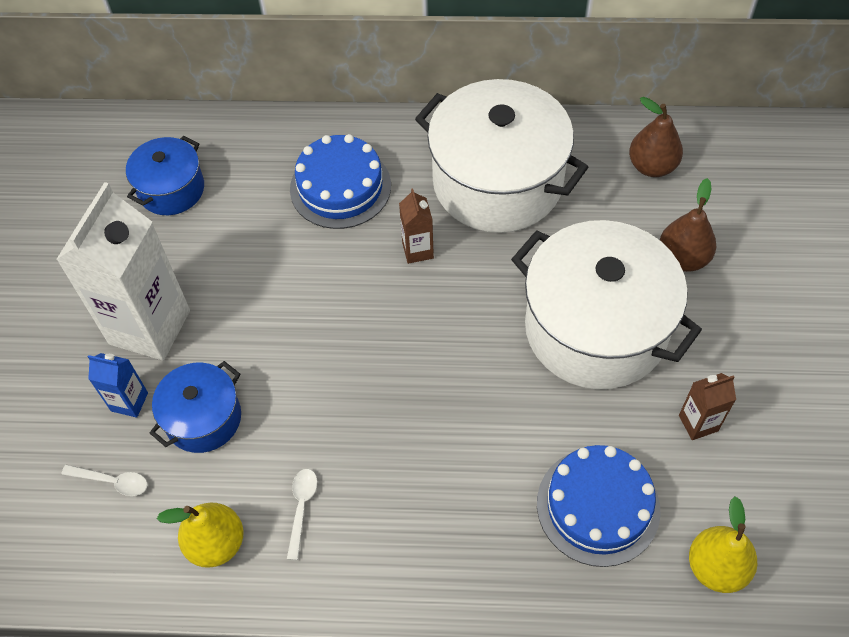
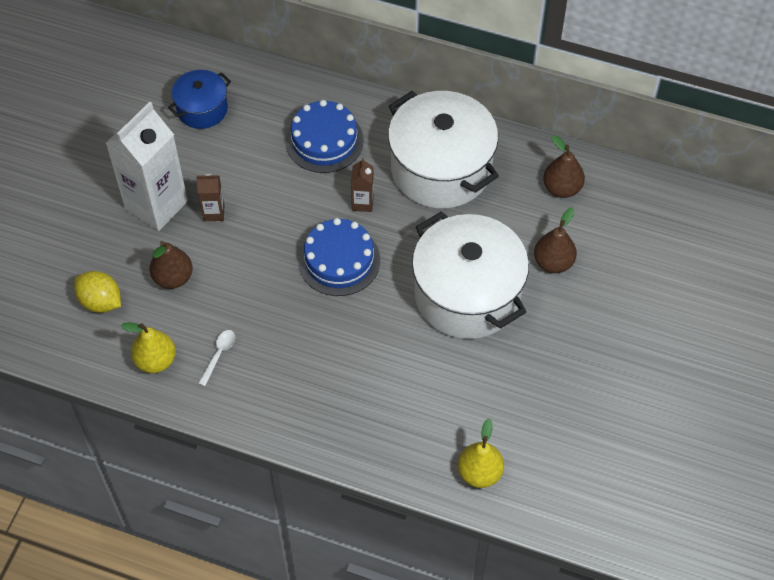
camera: 15 degrees right, 0 degrees up
white spoon [61,465,147,496] -> yellow lemon [74,271,121,313]
blue carton [88,353,148,418] -> none
blue pot [150,361,241,453] -> brown pear [150,241,193,289]
blue cake [537,445,661,567] -> blue cake moved to [298,218,380,296]
brown carton [679,373,736,440] -> brown carton moved to [196,174,224,221]

